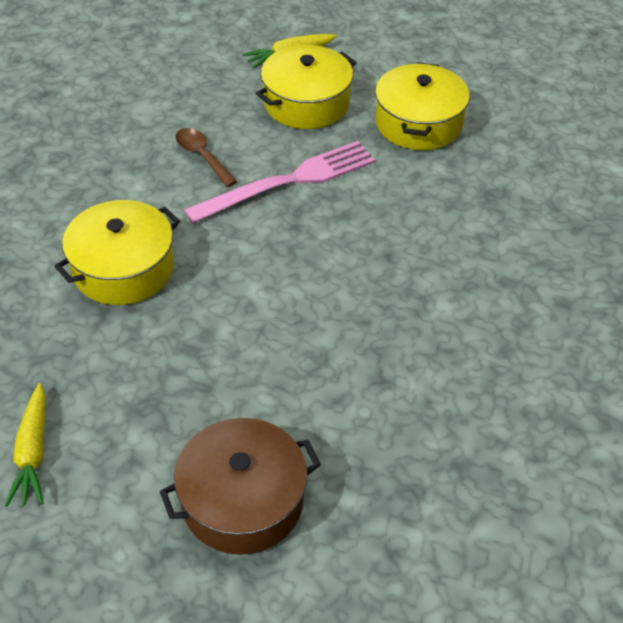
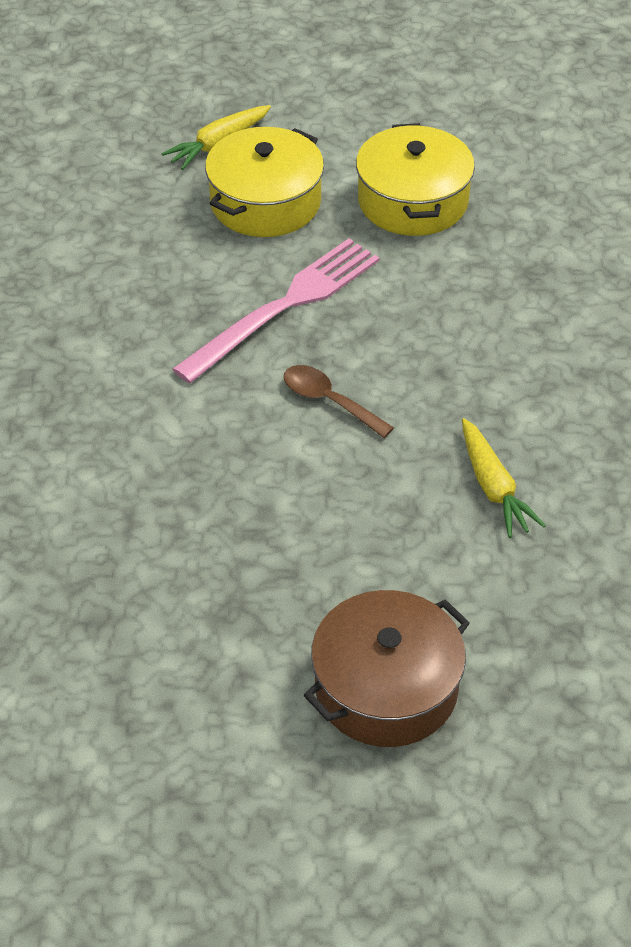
camera: 15 degrees left, 0 degrees up
yellow carrot [5,383,46,507] -> yellow carrot moved to [462,418,546,538]
yellow pot [54,200,180,305] -> none
brown spoon [175,128,237,187] -> brown spoon moved to [284,365,394,438]

